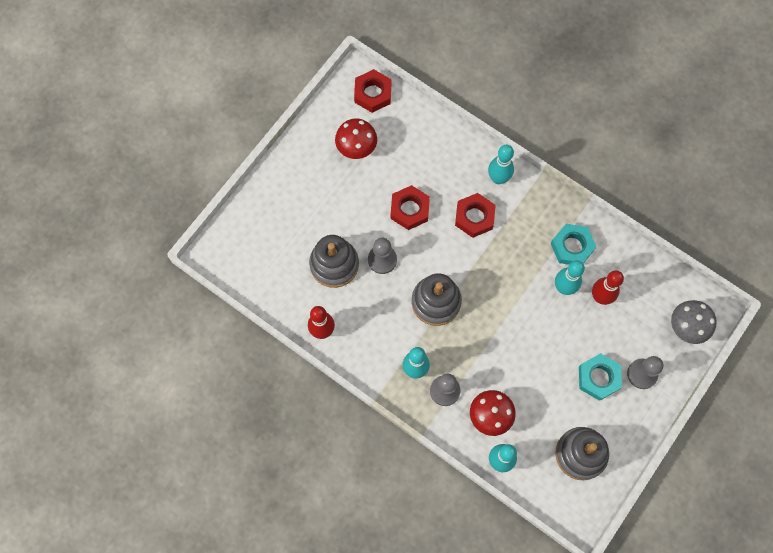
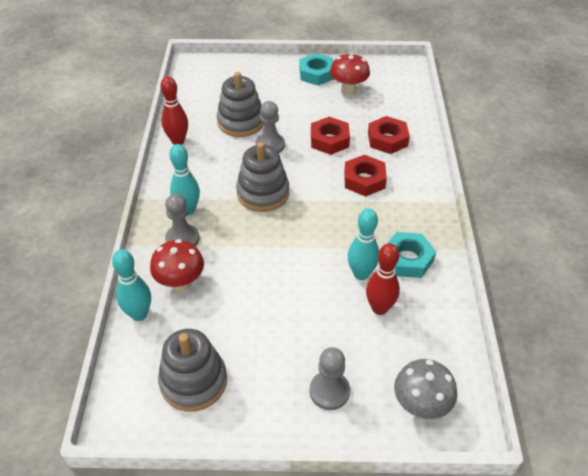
camera: 55 degrees right, 25 degrees down
red nut [354,69,392,113] -> red nut moved to [368,116,410,154]
turquoise bowling pin [488,145,514,184] -> none
turquoise nut [579,353,622,401] -> turquoise nut moved to [299,53,334,86]

